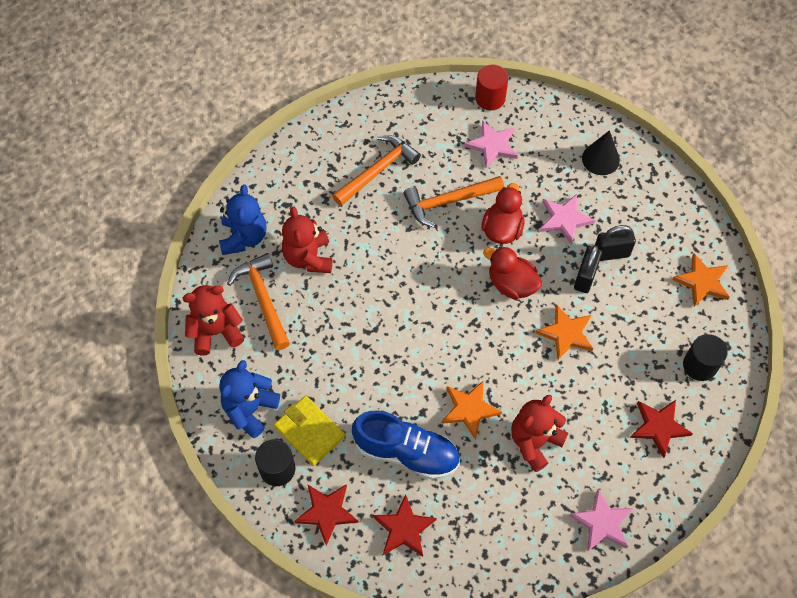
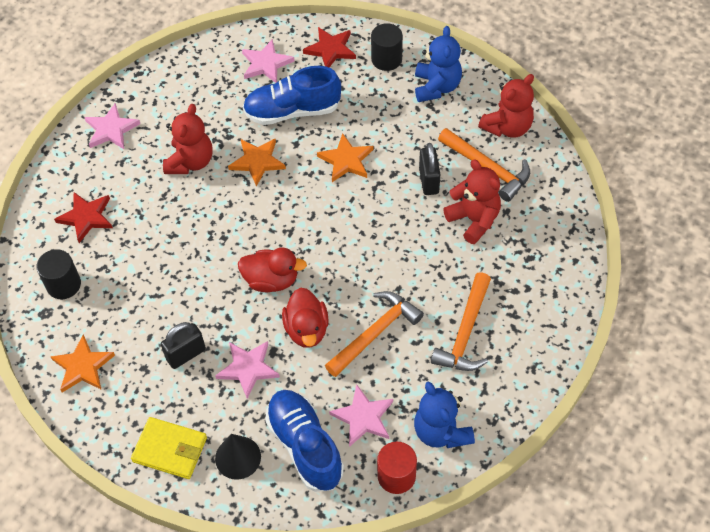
camera: 155 degrees right, 5 degrees down
blue teddy bear [219,184,266,255] -> blue teddy bear moved to [414,382,475,448]
yellow wallet [274,396,345,466] -> yellow wallet moved to [131,417,207,479]
red star [373,494,437,557] -> pink star [242,39,294,83]
orange star [535,304,593,360] -> orange star moved to [317,133,373,182]
black padlock [574,245,602,293] -> black padlock moved to [419,143,440,195]
none -> blue shoe [265,390,344,492]

